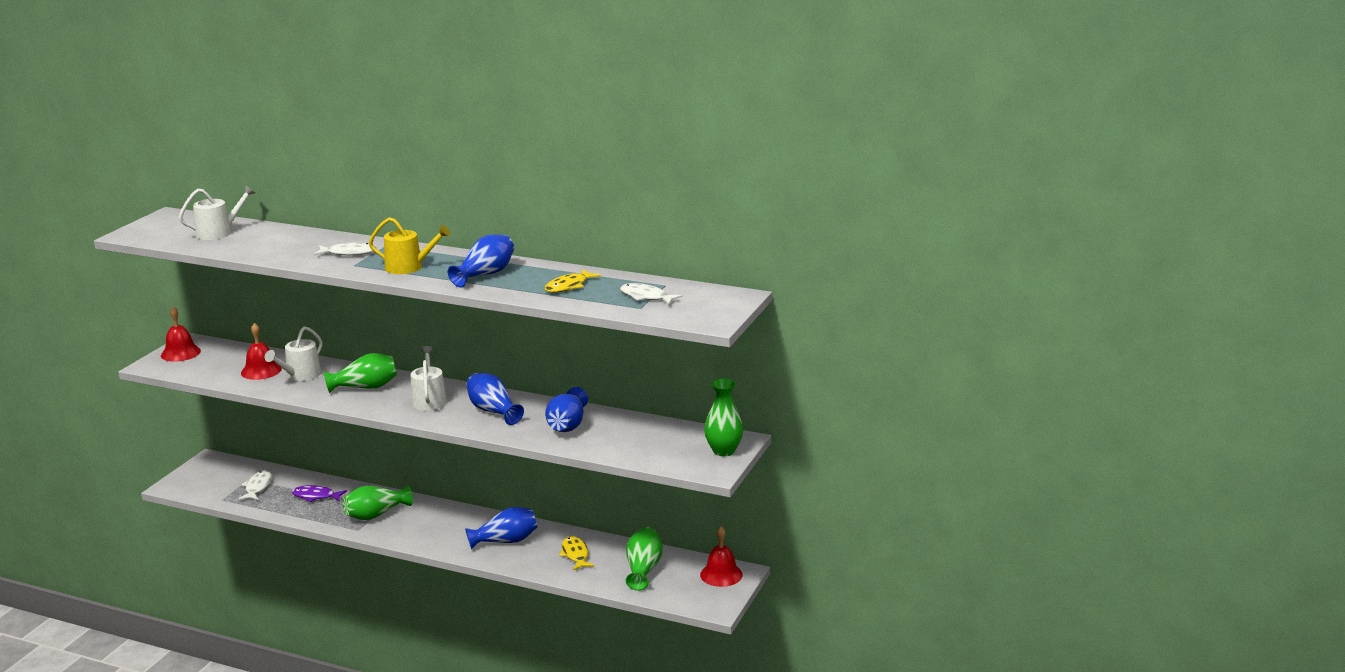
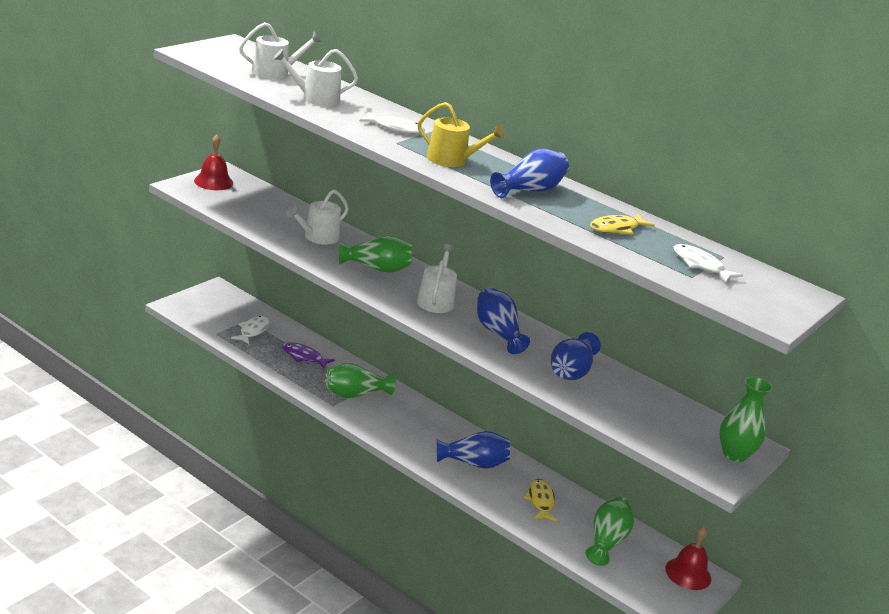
camera: 10 degrees right, 5 degrees up
red bell [241,323,282,380] -> none
none -> white watering can [273,49,358,106]

